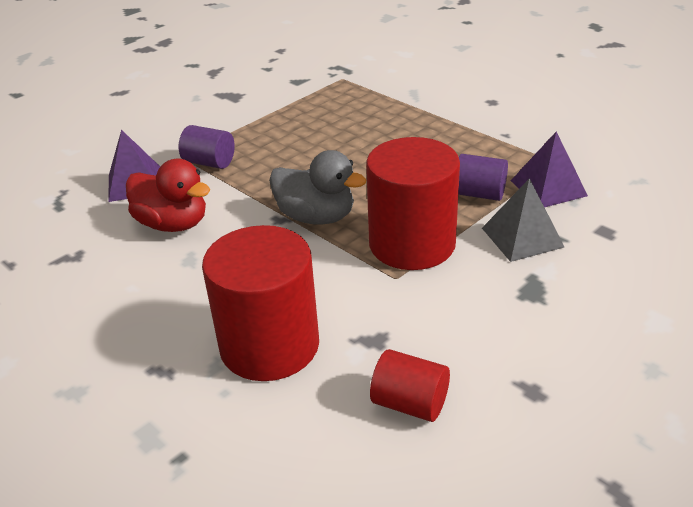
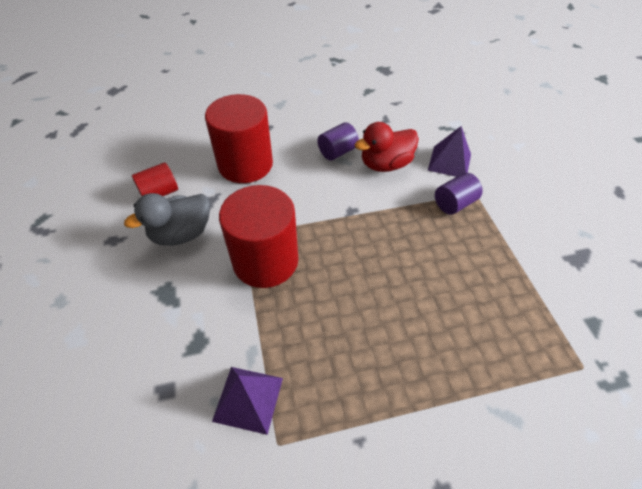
camera: 120 degrees right, 15 degrees up
grey duck [269,150,367,225] -> grey duck moved to [124,193,210,246]
purple cylinder [458,154,508,201] -> purple cylinder moved to [317,122,359,161]
grey pyramid [482,178,564,262] -> none

